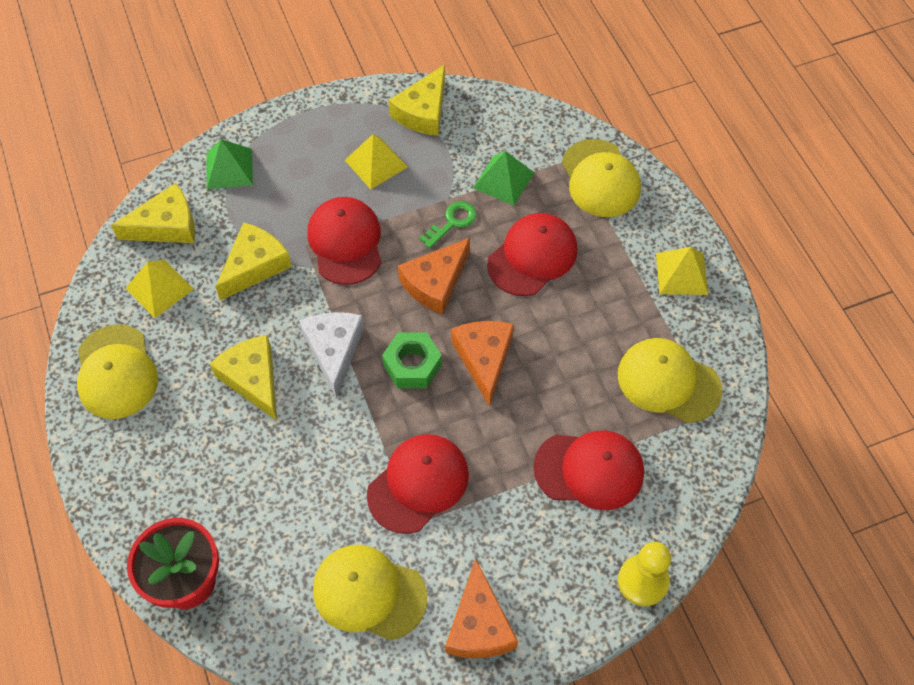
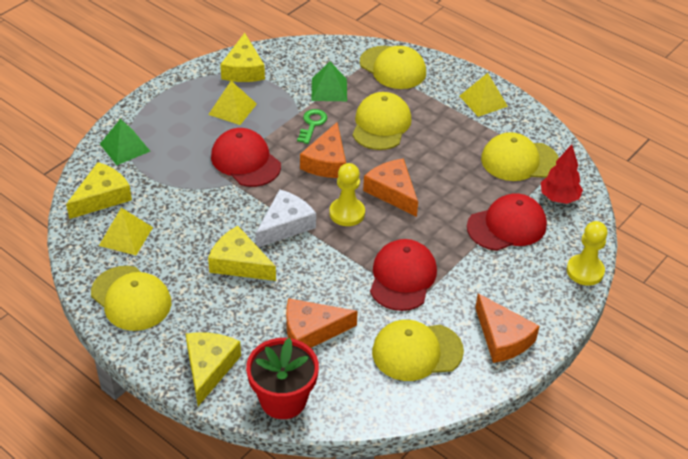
camera: 30 degrees left, 15 degrees down
yellow cheese [215,222,292,301] -> yellow cheese moved to [186,332,241,406]
white cheese [299,312,364,398] -> white cheese turned 75 degrees clockwise [255,189,316,247]
green nut [382,333,442,388] -> yellow pawn [329,163,365,226]
red cap [487,213,577,296] -> yellow cap [352,92,411,150]
none -> orange cheese [286,298,358,348]
none -> red tree [541,144,583,204]

